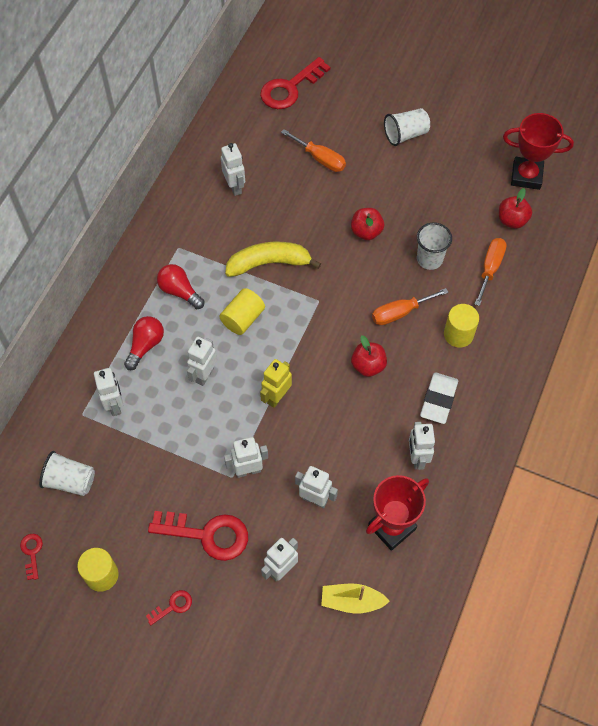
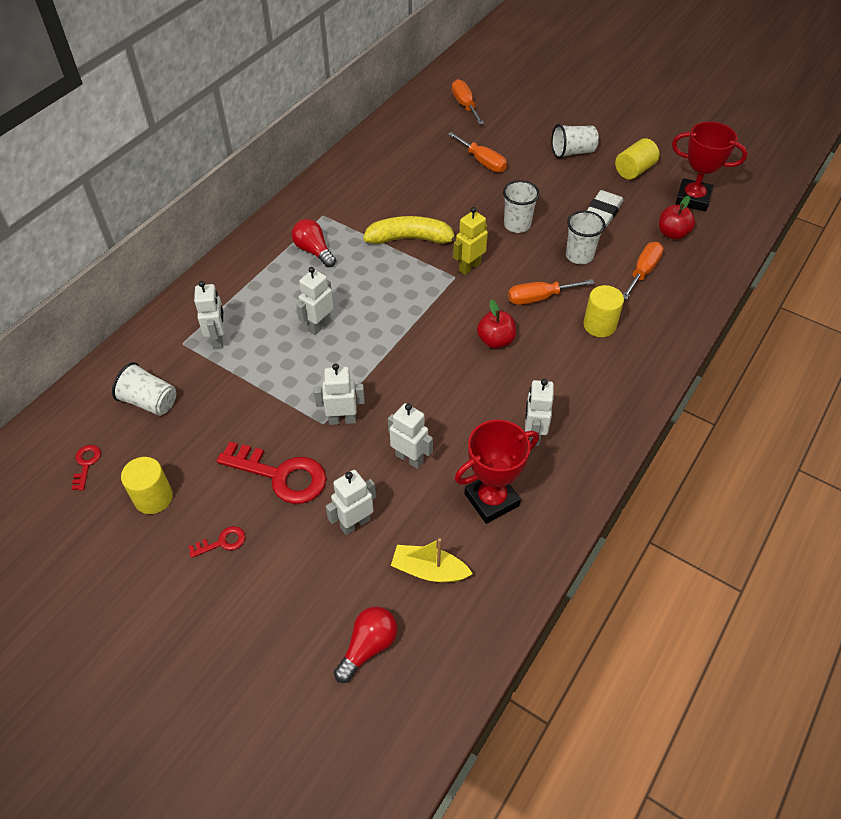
camera: 10 degrees right, 10 degrees down
red light bulb [124,316,164,370] -> red light bulb moved to [334,606,397,683]
yellow cylinder [219,288,265,335] -> yellow cylinder moved to [615,138,659,179]
white robot [221,143,245,196] -> none
red key [260,57,330,109] -> orange screwdriver [452,79,484,125]
yellow robot [260,359,292,408] -> yellow robot moved to [453,207,488,275]
red apple [351,208,384,240] -> white cup [503,180,540,233]
white eraser [420,372,458,424] -> white eraser moved to [587,190,623,227]

